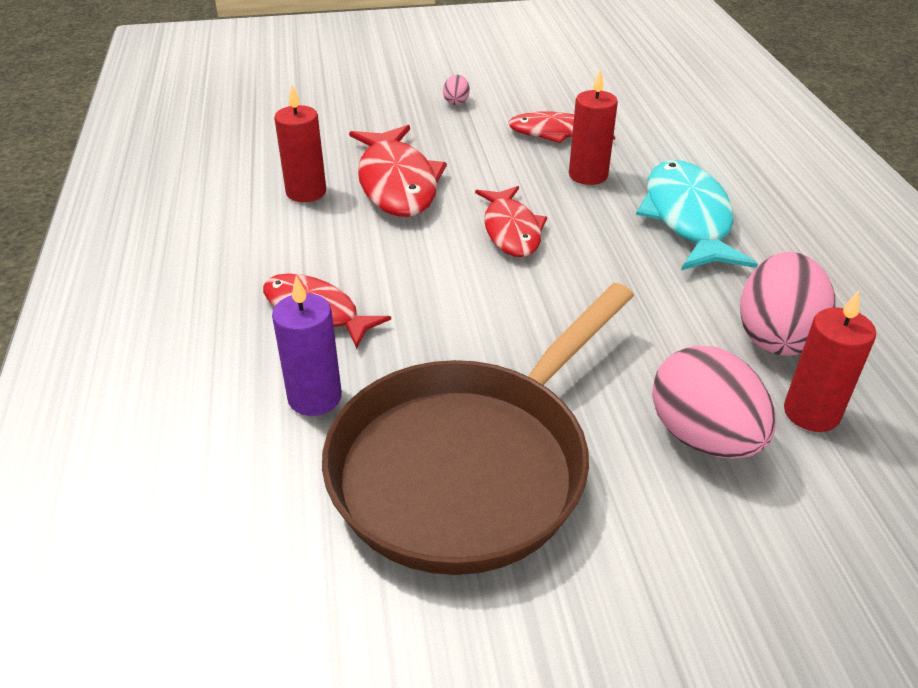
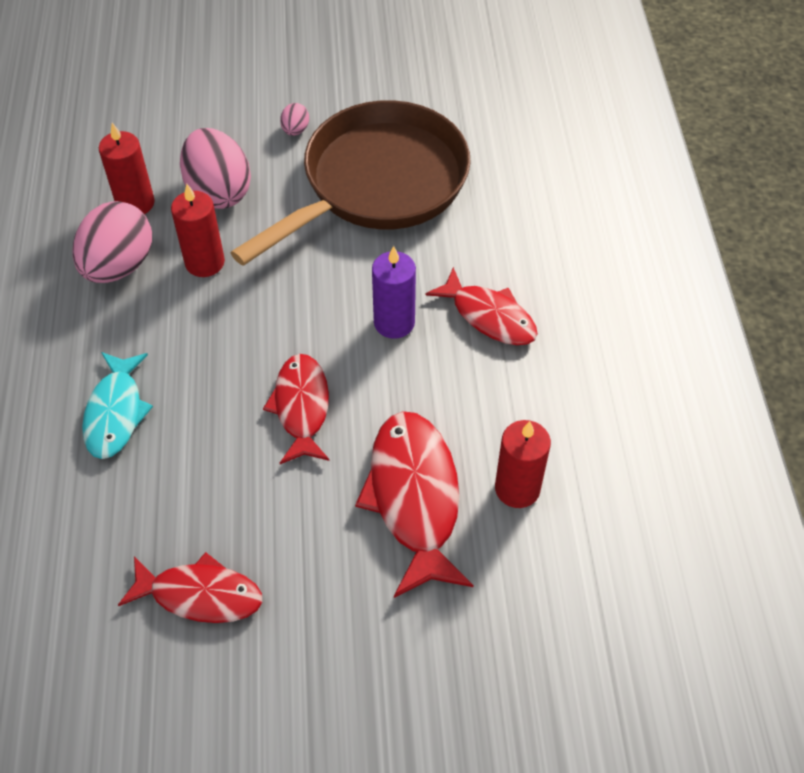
camera: 175 degrees left, 15 degrees up
purple candle [272,276,342,416] -> purple candle moved to [372,246,416,339]
pink egg [443,75,470,105] -> pink egg moved to [280,103,309,136]
red candle [569,70,618,185] -> red candle moved to [171,184,225,277]
turquoise fish [636,160,758,270] -> turquoise fish [82,352,153,459], size x0.66

